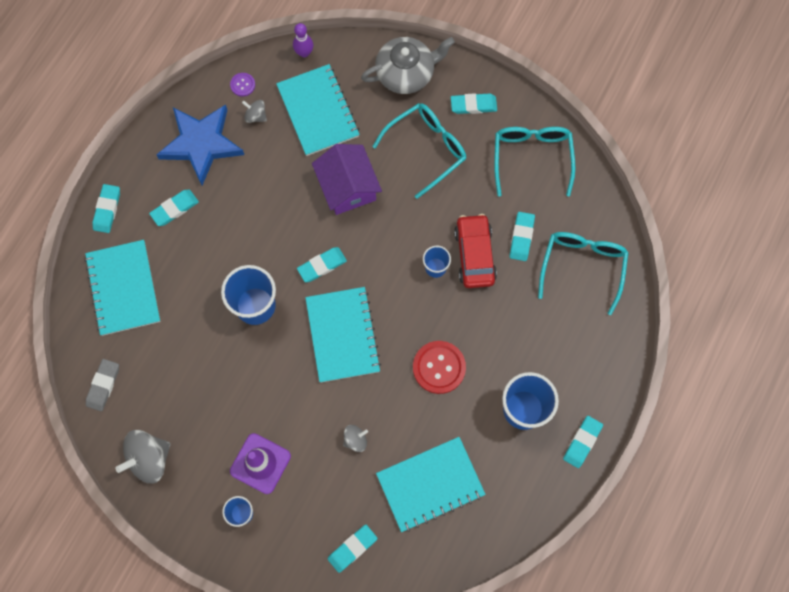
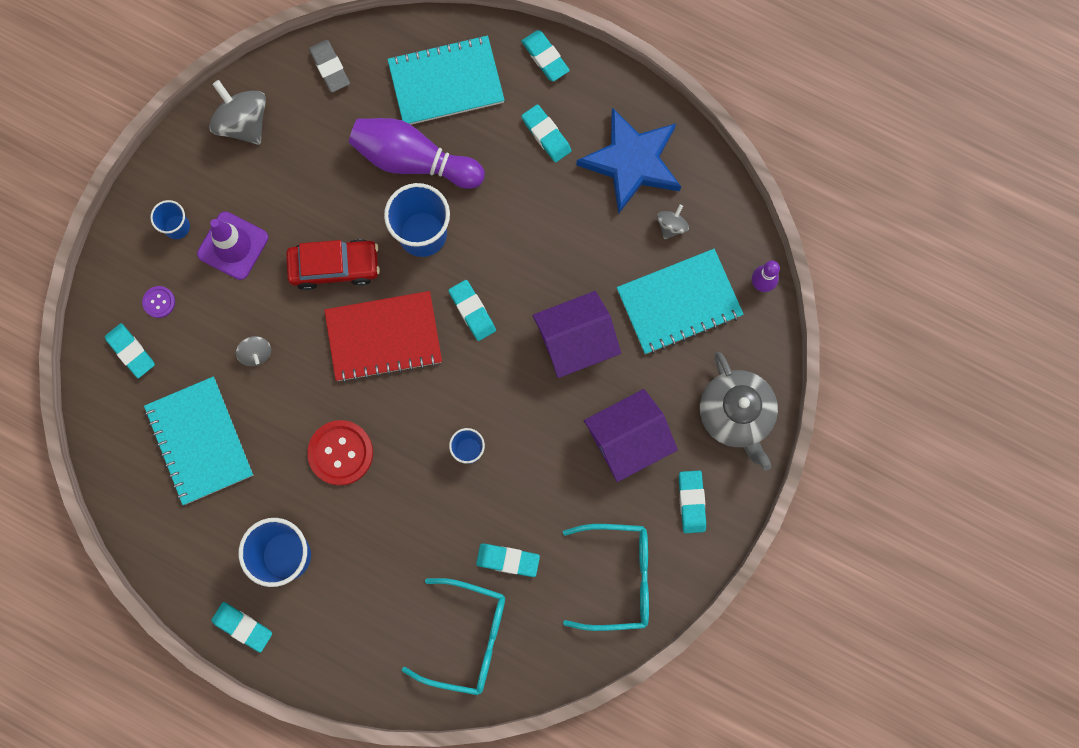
camera: 90 degrees right, 5 degrees up
grey eraser [86,359,119,411] -> grey eraser turned 45 degrees clockwise [309,40,350,92]
turquoise eraser [92,184,120,233] -> turquoise eraser turned 45 degrees clockwise [521,30,570,81]
purple button [230,73,255,97] -> purple button moved to [142,286,175,318]
turquoise notebook [305,287,381,383] -> red notebook [324,291,442,383]
turquoise glasses [372,103,466,199] -> purple house [584,389,678,482]
red car [454,214,497,288] -> red car moved to [286,239,380,290]
none -> purple bowling pin [349,118,485,189]

